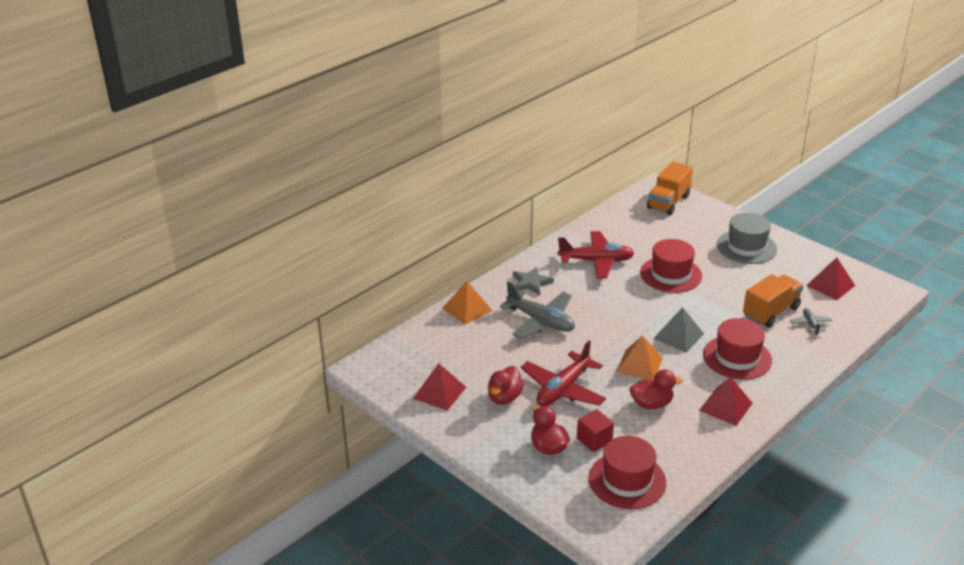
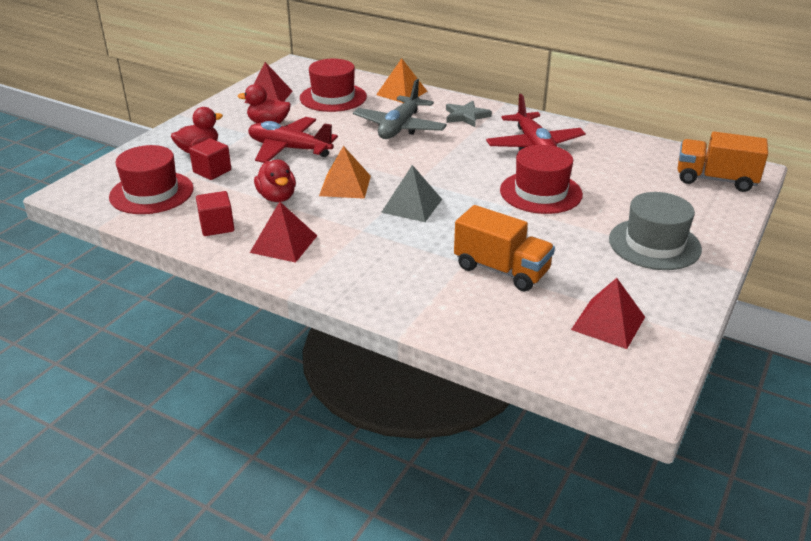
camera: 75 degrees right, 0 degrees up
red hat [703,318,772,380] -> red hat moved to [300,59,367,112]
grey plane [790,308,832,335] -> none
none -> red cube [196,191,234,236]

